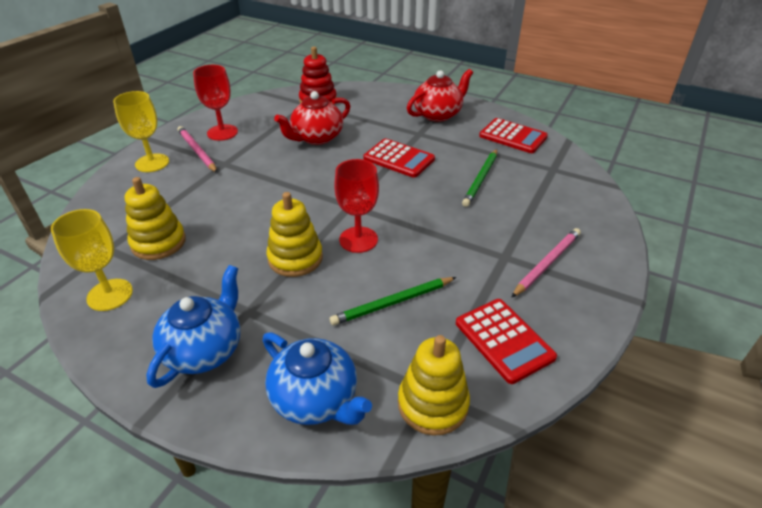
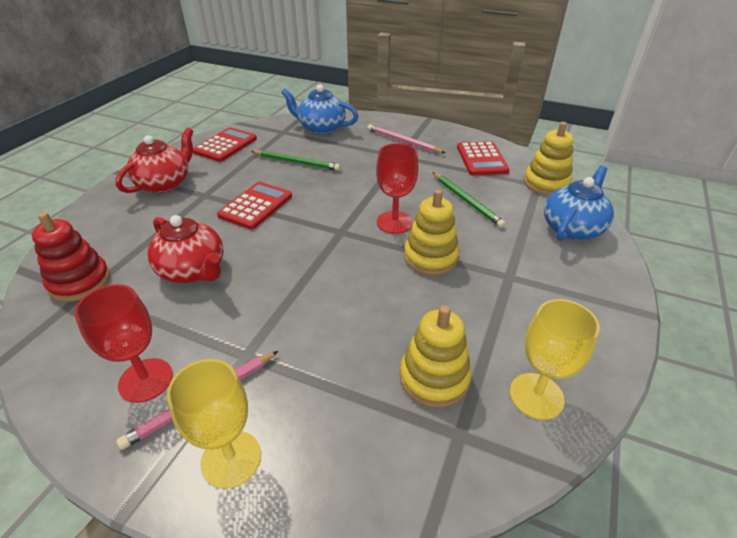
camera: 95 degrees left, 0 degrees up
blue teapot [146,265,240,388] -> blue teapot moved to [281,84,358,135]
red teapot [407,69,473,122] -> red teapot turned 75 degrees clockwise [115,127,193,193]
red calculator [456,299,557,384] -> red calculator turned 120 degrees clockwise [457,141,510,175]

